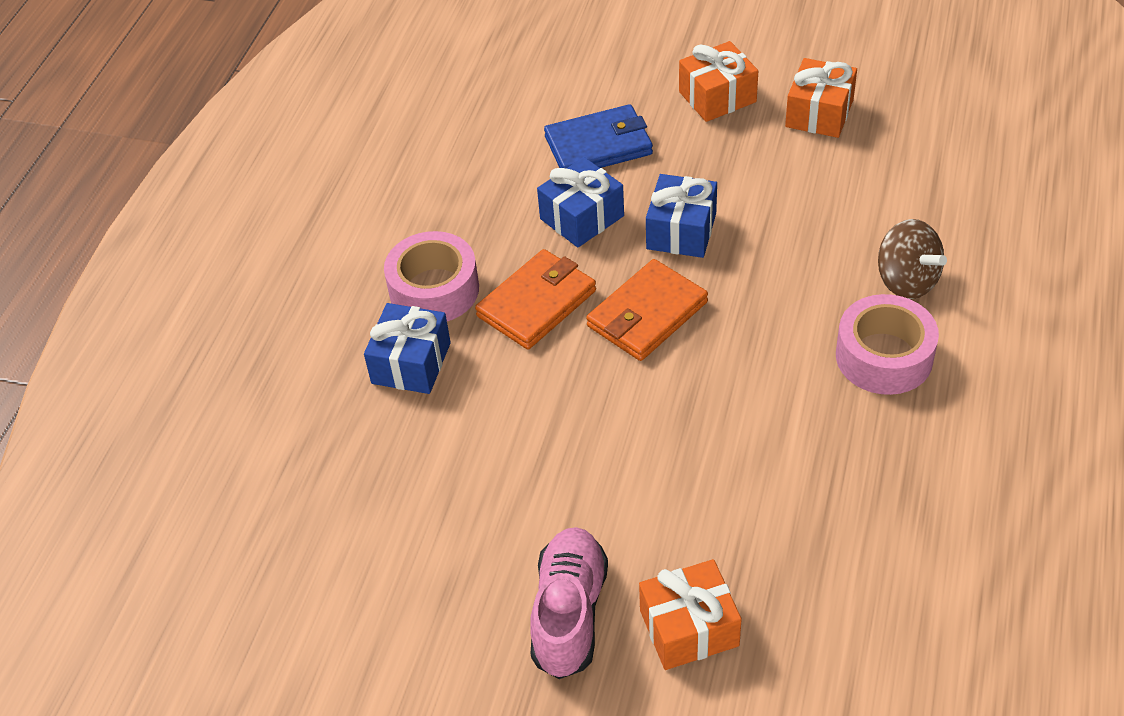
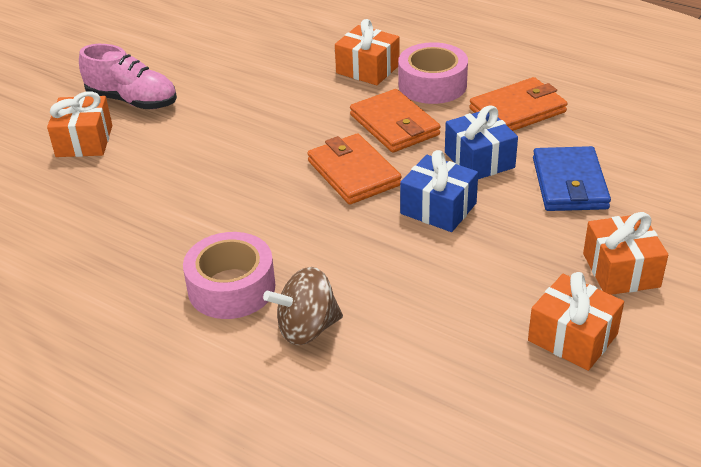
camera: 105 degrees right, 10 degrees down
blue gift [364,303,451,394] -> orange gift [335,19,400,85]
none -> orange wallet [469,77,568,131]

